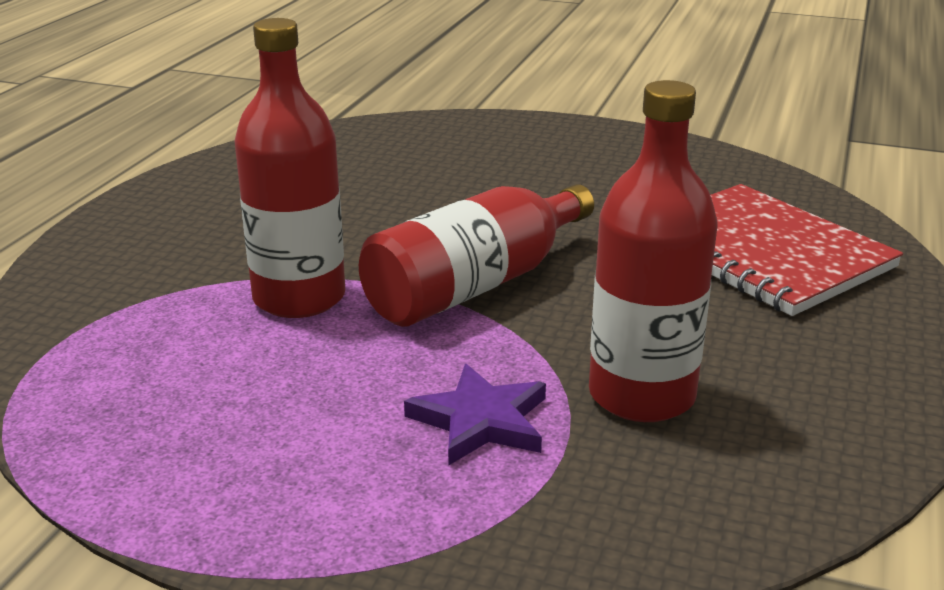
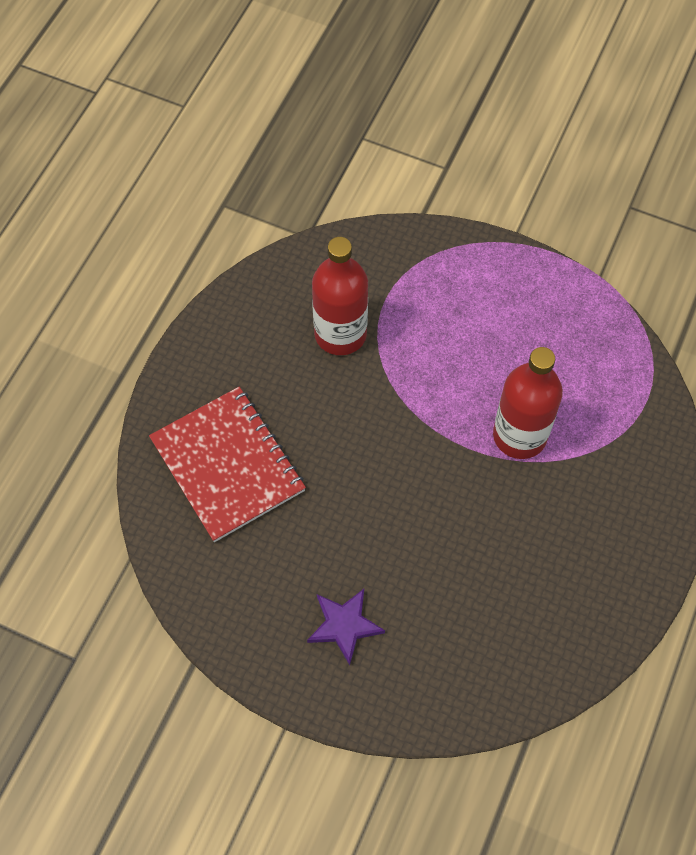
camera: 175 degrees left, 35 degrees up
red bottle [359,184,594,327] -> none
purple star [404,364,546,466] -> purple star moved to [307,589,385,665]

